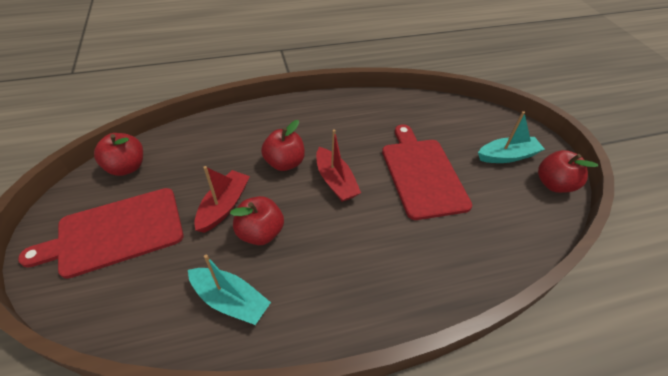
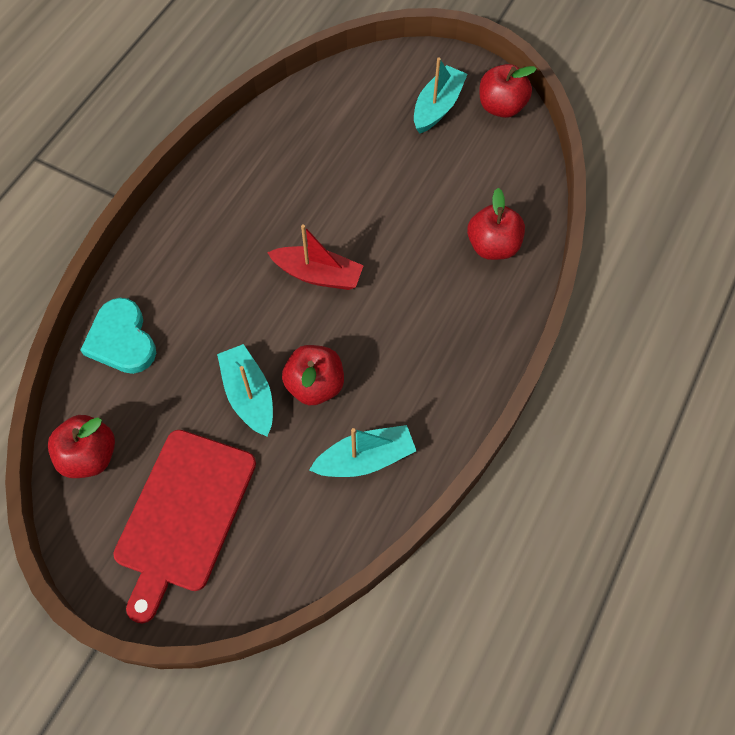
camera: 45 degrees left, 15 degrees up
red boat [194,166,250,233] -> turquoise boat [217,344,273,436]
red apple [261,120,305,171] -> red apple moved to [467,188,525,260]
red cutting board [382,125,472,220] -> none
none -> turquoise heart [81,298,156,374]

